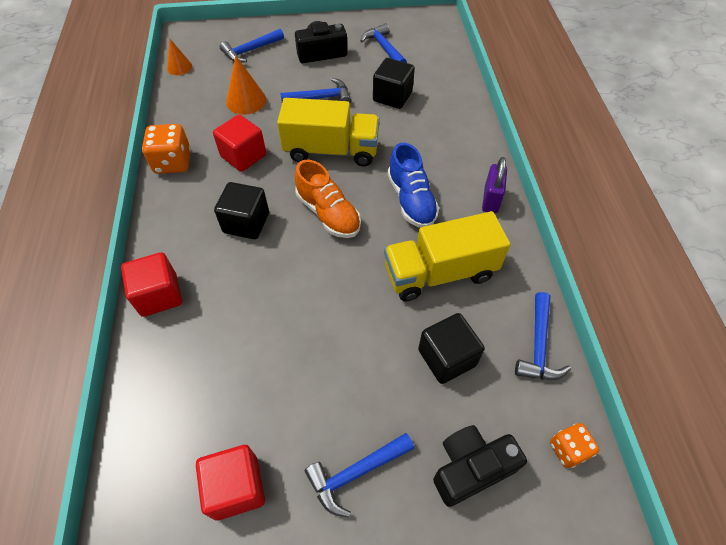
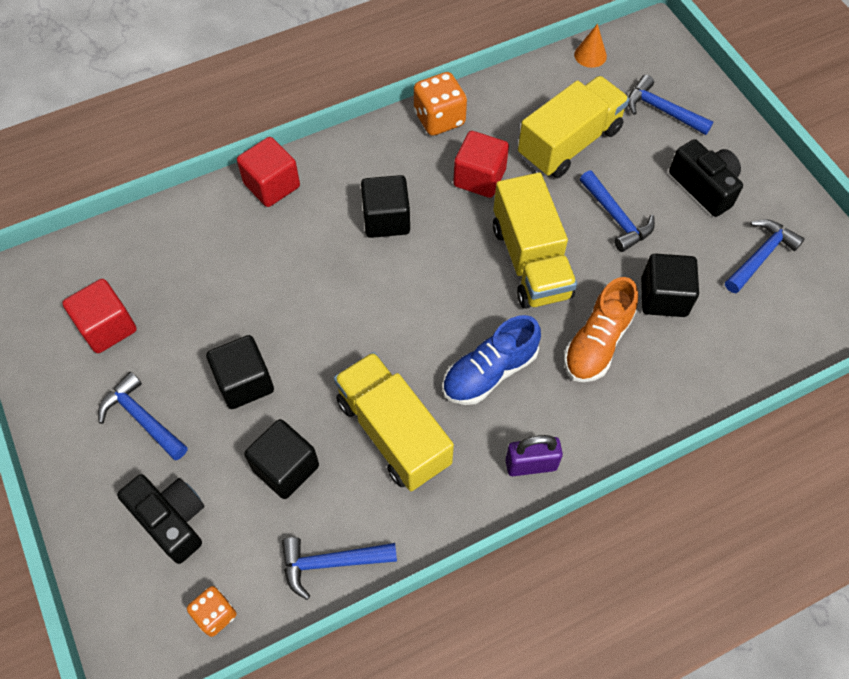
camera: 70 degrees right, 5 degrees up
orange cone [226,56,266,115] -> yellow truck [518,76,630,178]
orange shoe [295,160,361,238] -> orange shoe moved to [564,277,638,382]
none -> black cube [206,335,274,409]

